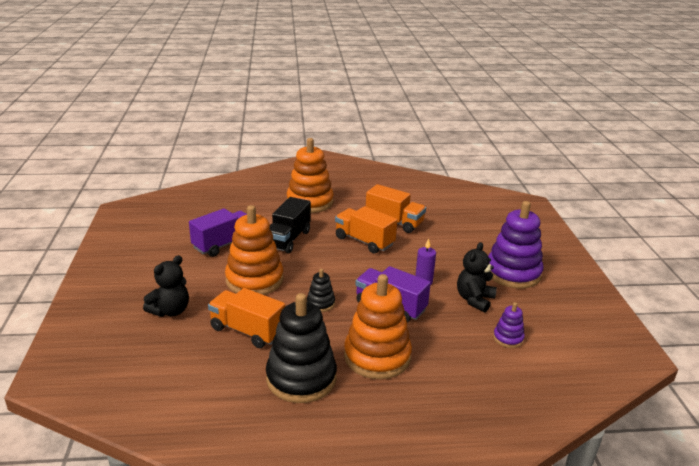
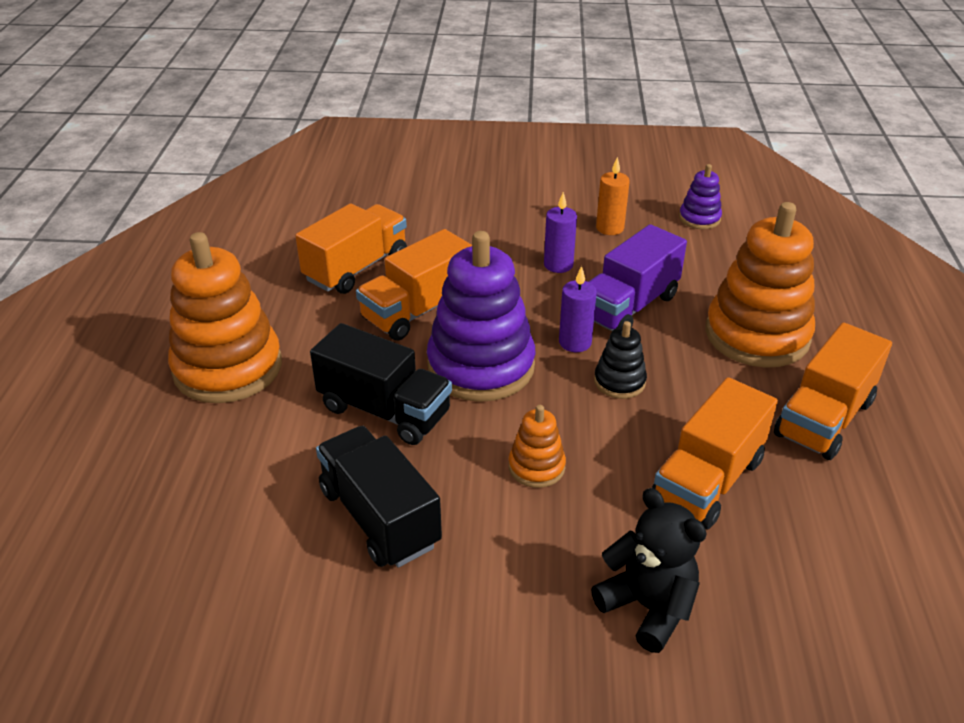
camera: 80 degrees left, 10 degrees up
purple truck [189,208,247,257] -> black truck [316,426,442,568]
orange stacking toy [225,205,284,295] -> orange stacking toy [508,405,566,488], size x0.47
black stacking toy [266,293,337,403] -> orange truck [774,322,892,460]
black teddy bear [457,242,497,312] -> orange candle [596,157,630,235]
purple stacking toy [488,201,544,288] -> purple stacking toy moved to [427,231,535,402]
none -> purple candle [559,266,597,352]

